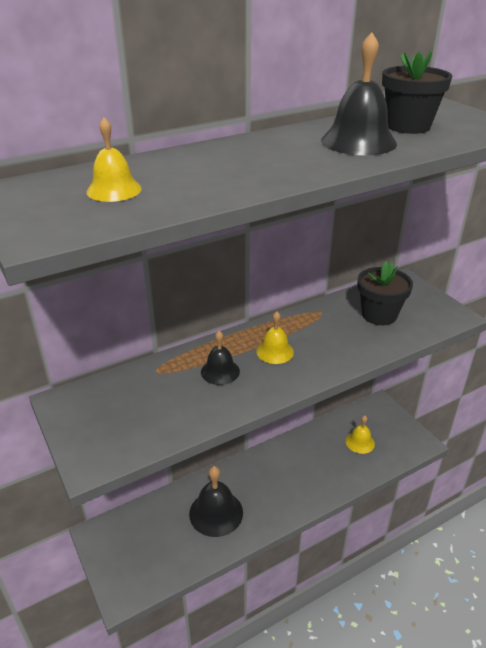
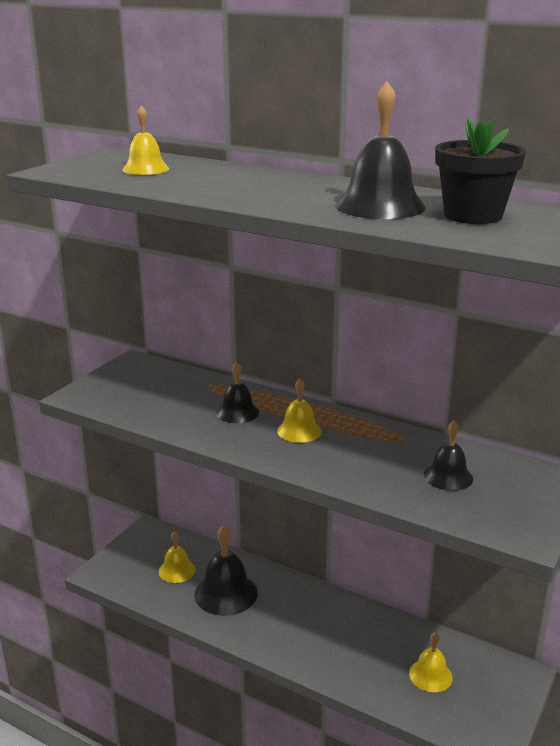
camera: 60 degrees right, 10 degrees down
black flower pot [357,261,413,325] -> black bell [424,421,473,491]
none -> yellow bell [159,531,196,583]

